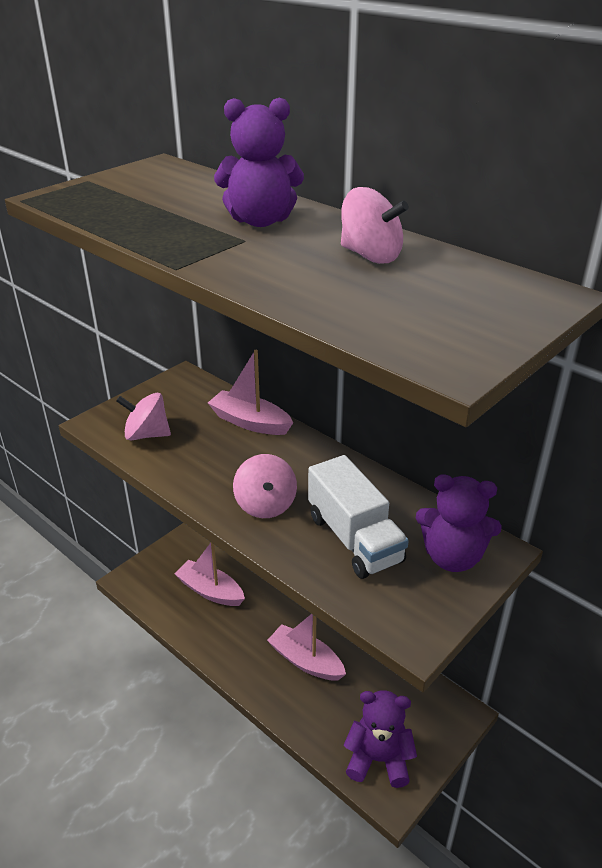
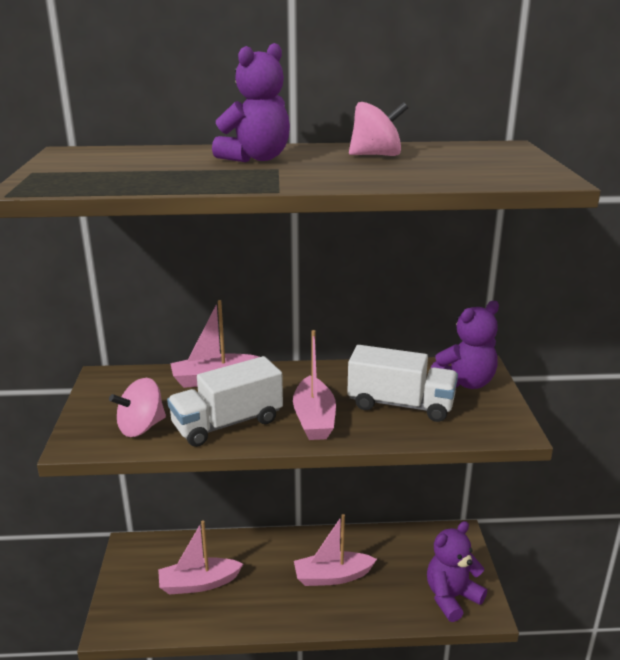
camera: 45 degrees left, 10 degrees down
pink spinning top [233,454,297,518] -> pink boat [293,330,336,440]
none -> white truck [167,356,283,447]

